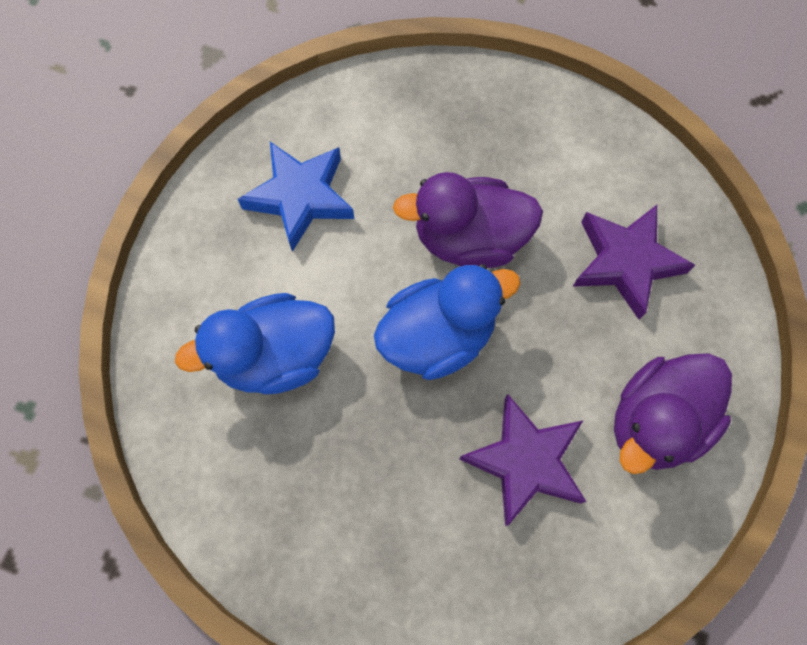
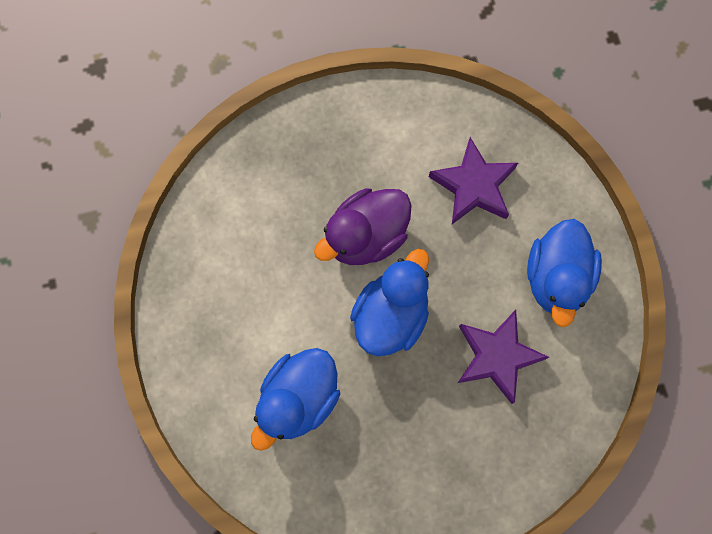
camera: 35 degrees left, 5 degrees up
blue star [238,142,354,252] -> none
purple duck [614,353,732,474] -> blue duck [527,219,602,327]

